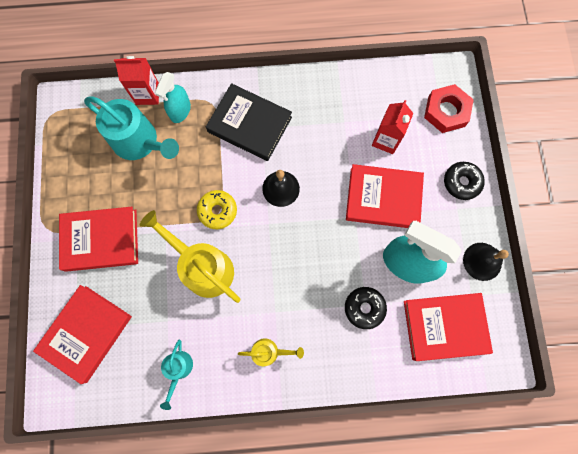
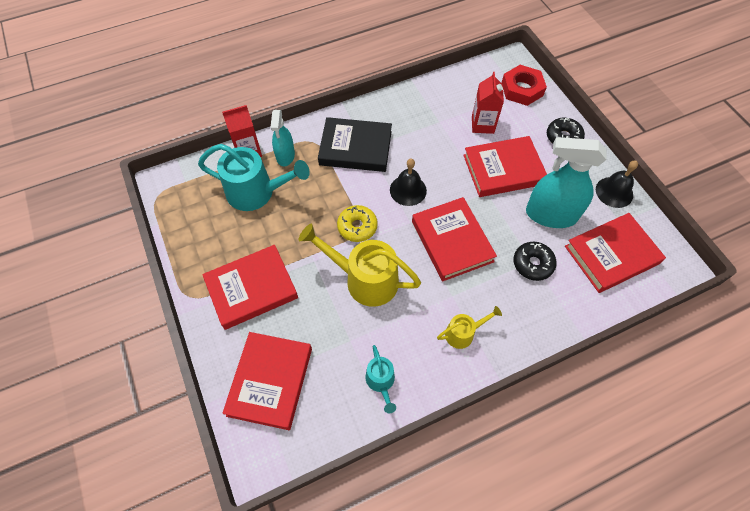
camera: 20 degrees left, 15 degrees down
none -> red book [412,197,497,281]

